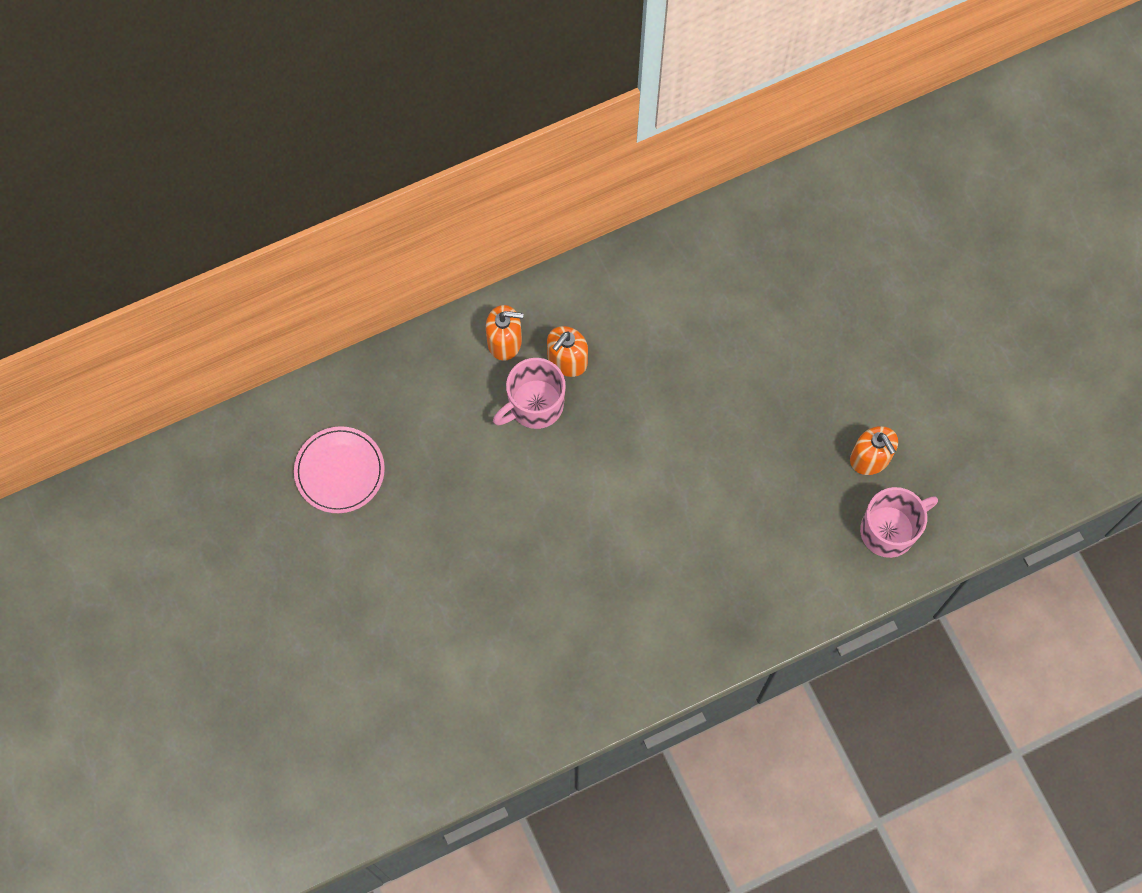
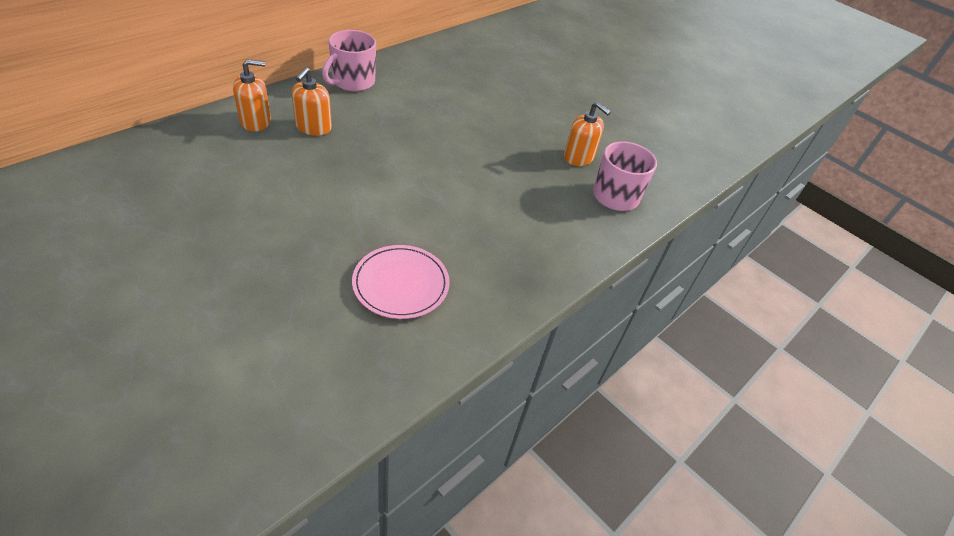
camera: 25 degrees left, 25 degrees down
pink plate [294,426,385,513] -> pink plate moved to [352,245,450,319]
pink mug [493,358,566,429] -> pink mug moved to [322,30,376,92]

